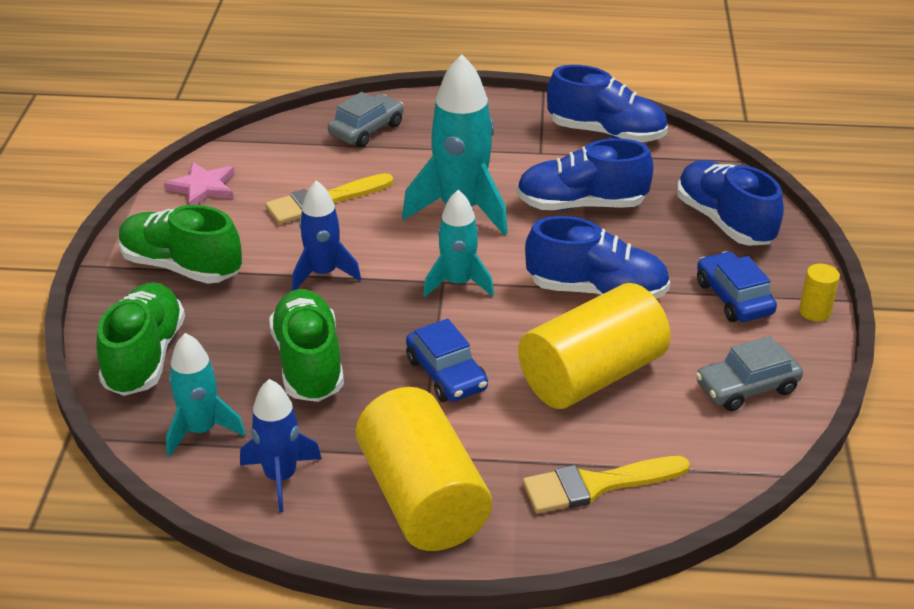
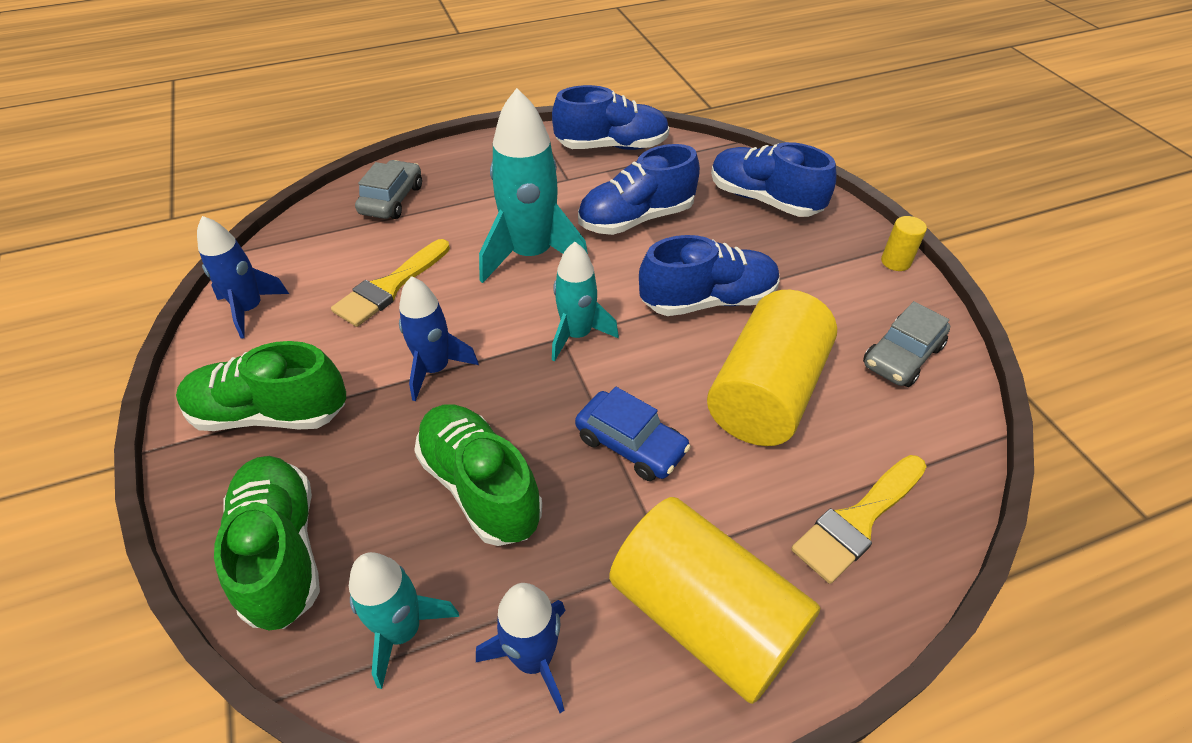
camera: 25 degrees left, 10 degrees up
pink star [164,162,235,205] -> blue rocket [197,216,289,339]
blue car [697,251,777,322] -> none

